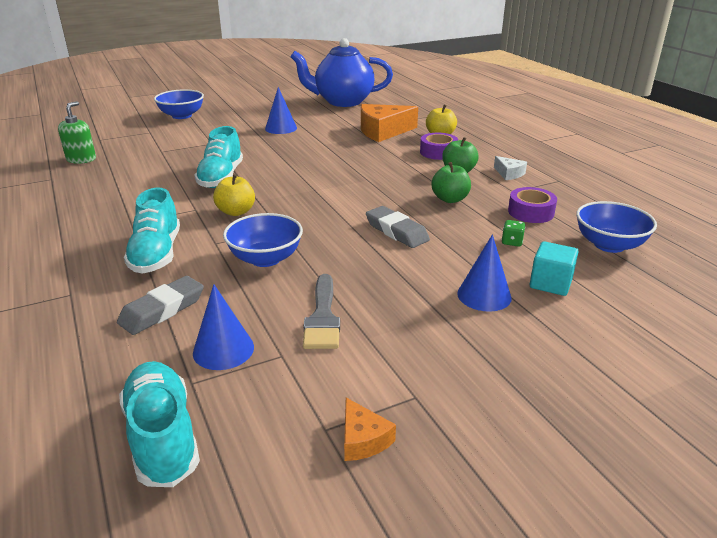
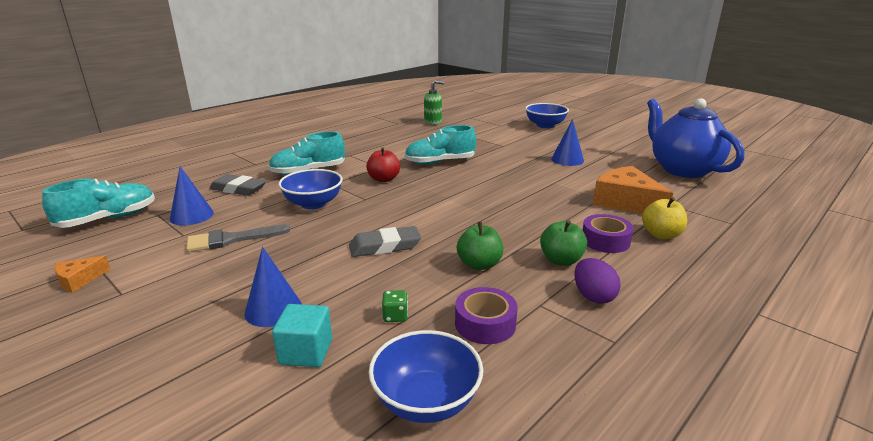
camera: 70 degrees right, 5 degrees down
yellow apple [213,174,255,216] -> red apple [366,147,400,182]
grey eraser [366,206,430,248] -> grey eraser turned 45 degrees clockwise [349,226,421,257]
white cheese [494,156,527,180] -> purple egg [575,258,621,304]

